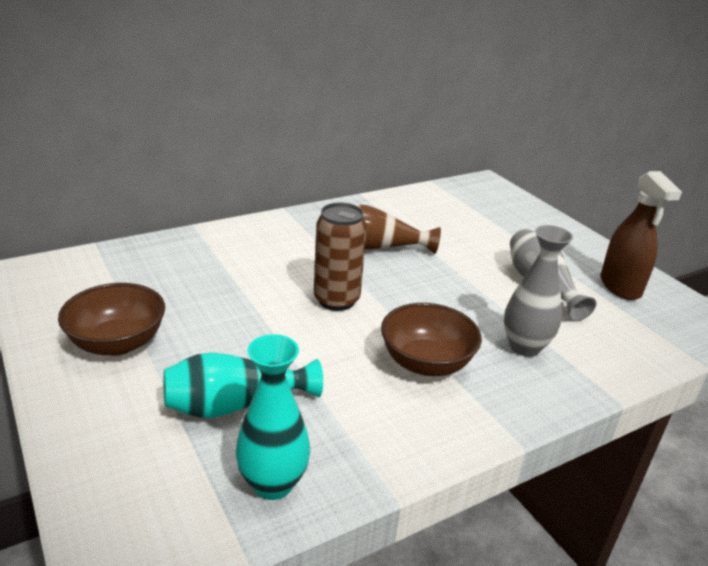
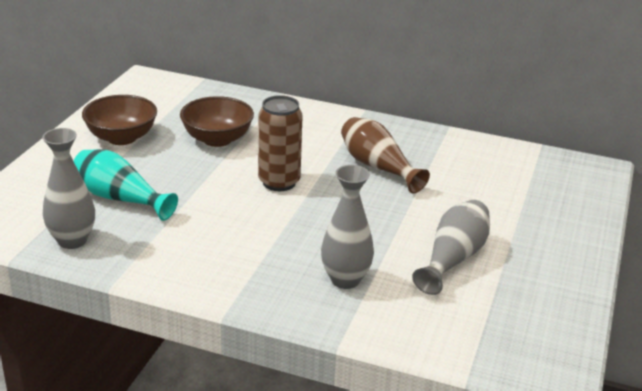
camera: 50 degrees right, 0 degrees up
turquoise vase [236,334,310,500] -> grey vase [42,128,95,249]
brown bowl [381,303,482,376] -> brown bowl moved to [180,96,254,147]
brown spray bottle [601,171,682,300] -> none

